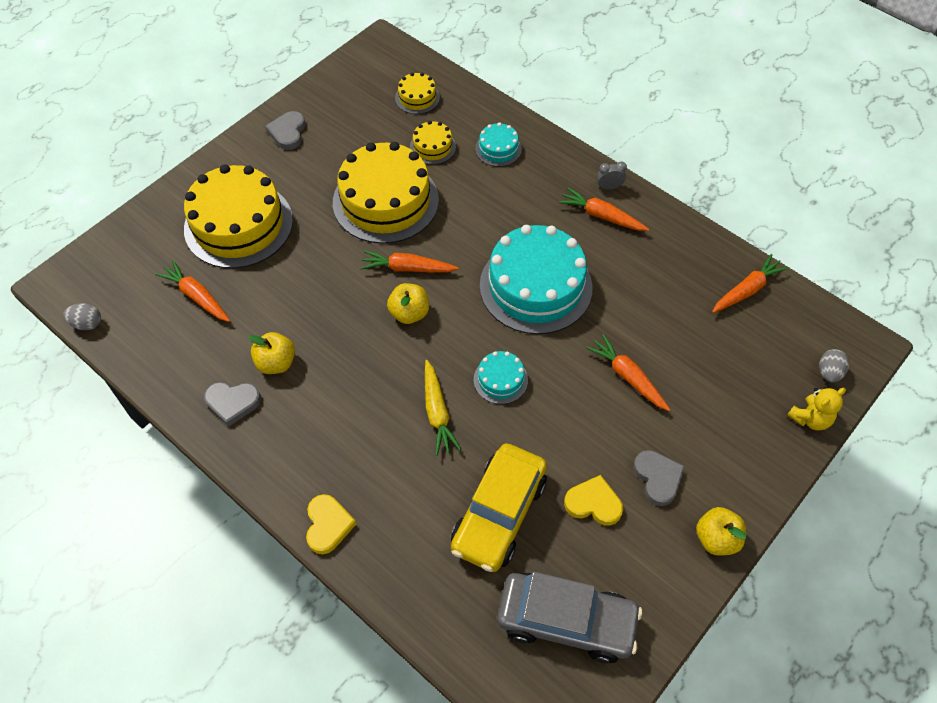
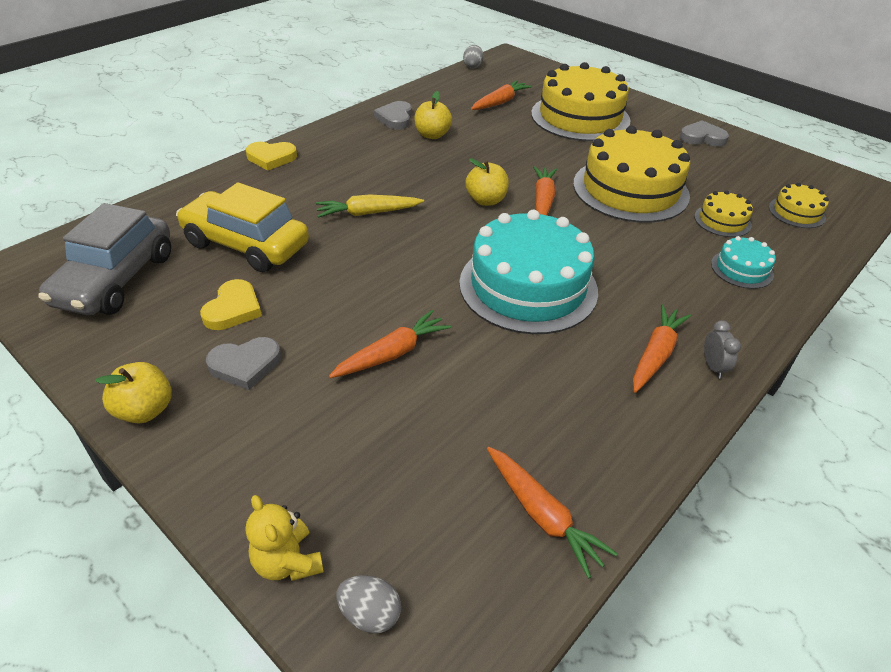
camera: 90 degrees right, 15 degrees down
turquoise cake [474,351,528,404] -> none

